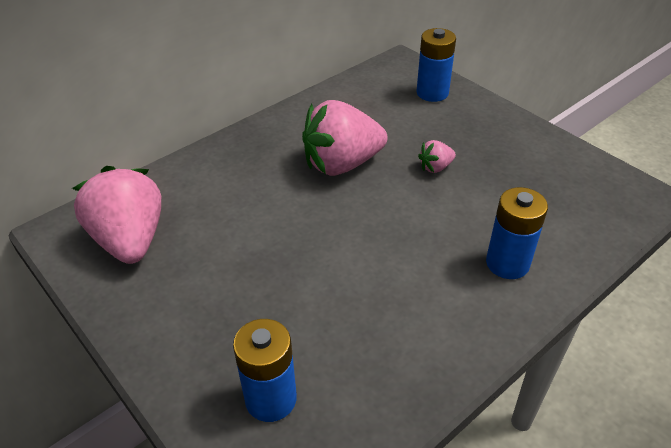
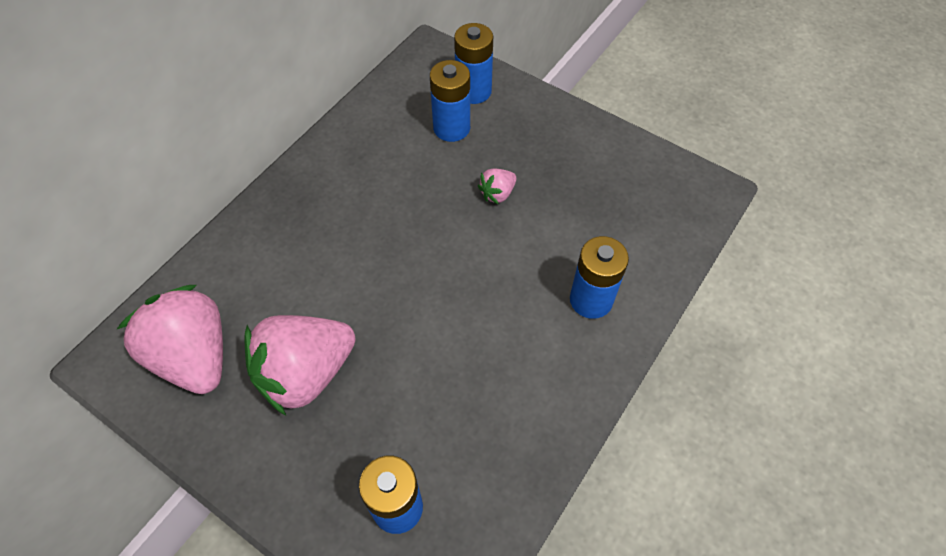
camera: 15 degrees left, 15 degrees up
pink strawberry [302,100,388,176] -> pink strawberry moved to [244,315,355,415]
none -> blue battery [430,60,470,142]

